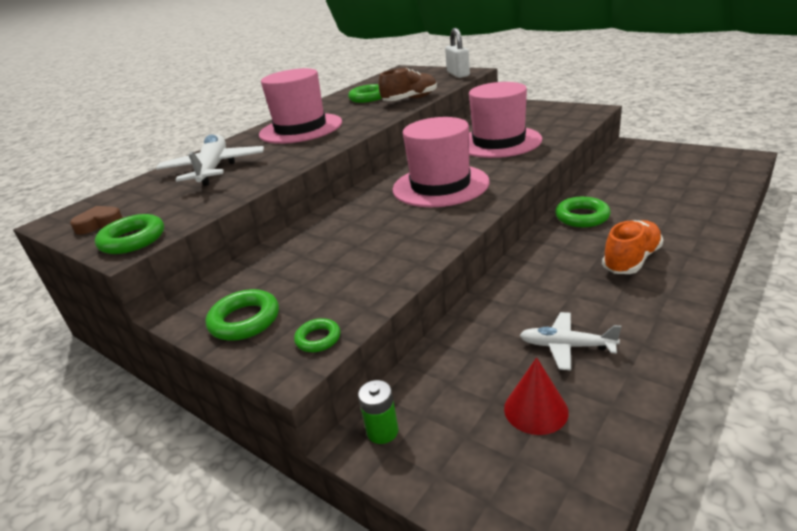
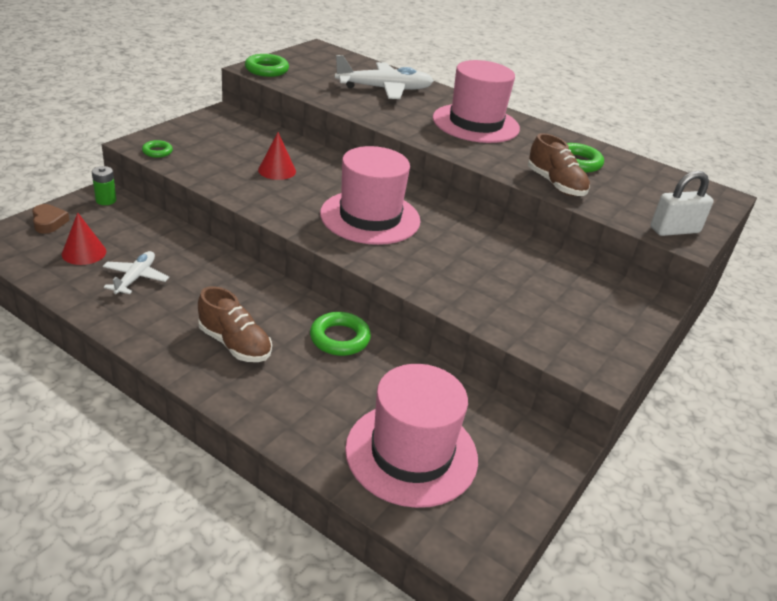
camera: 80 degrees right, 5 degrees up
brown heart [70,206,123,234] -> brown heart moved to [32,204,70,234]
green ring [206,289,279,341] -> none
pink hat [469,82,542,158] -> pink hat moved to [345,364,478,508]
orange shoe [602,220,663,274] -> brown shoe [198,286,272,362]
none -> red cone [258,132,296,180]

